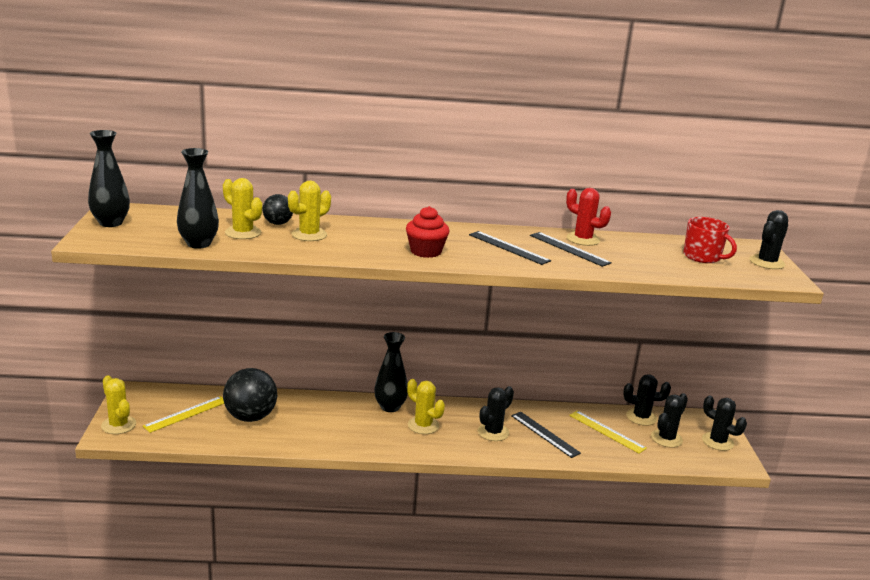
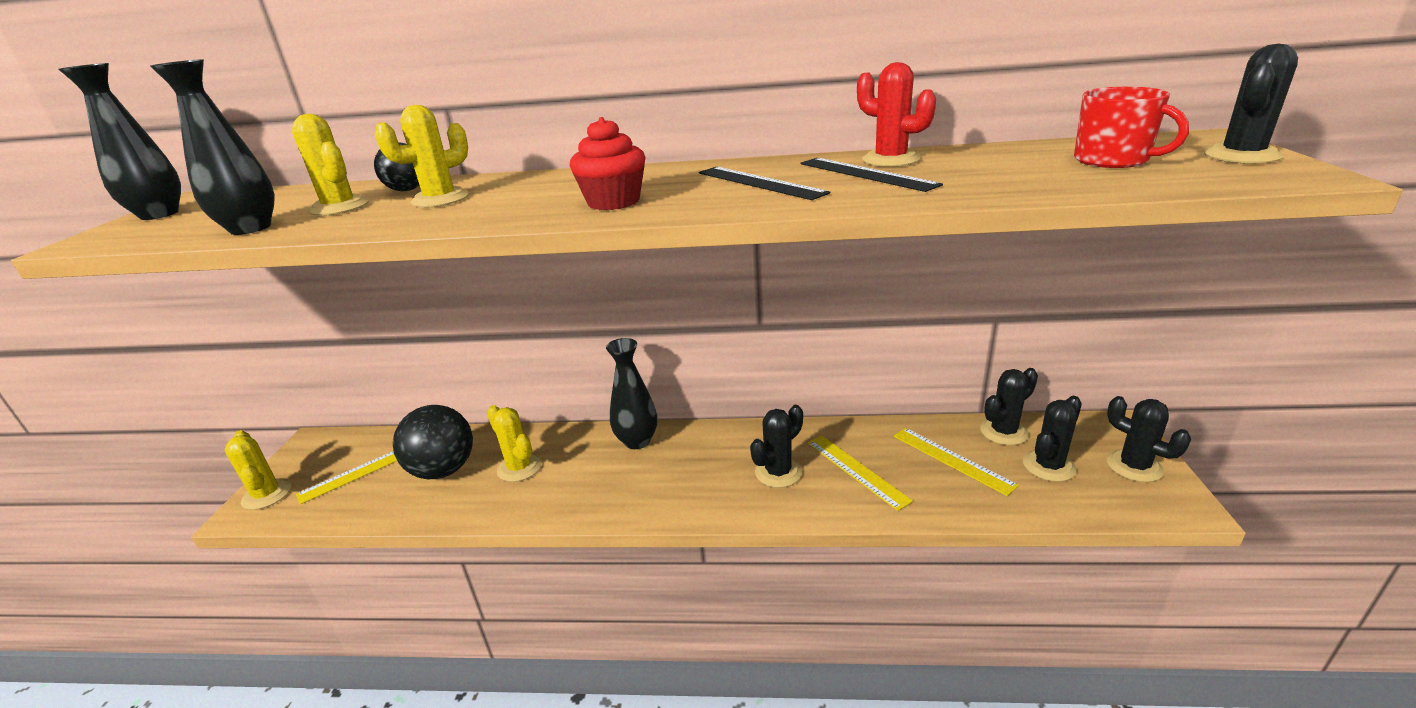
camera: 10 degrees right, 5 degrees up
yellow cactus [407,379,445,434] -> yellow cactus moved to [487,405,542,482]
black ruler [511,412,581,458] -> yellow ruler [807,435,913,511]
black cactus [623,374,671,426] -> black cactus turned 45 degrees counterclockwise [980,368,1038,445]

